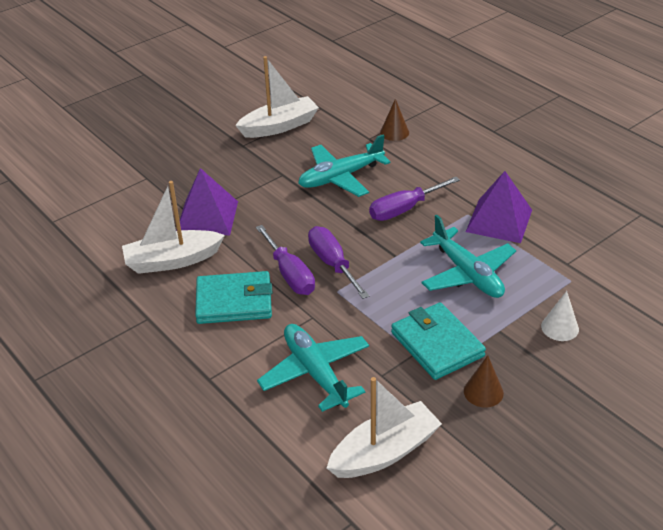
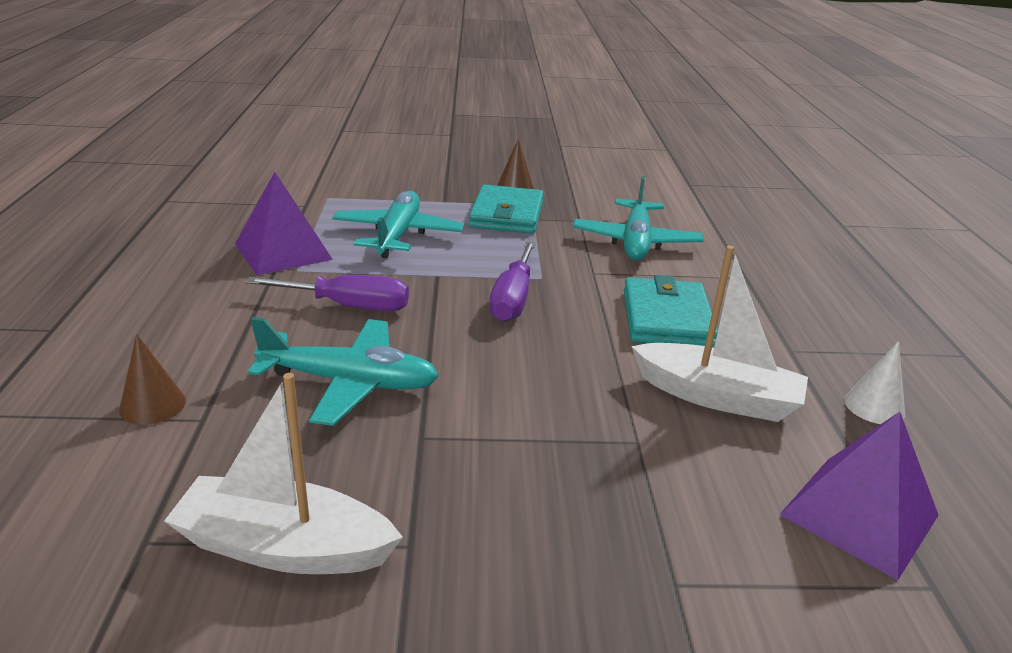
camera: 145 degrees left, 10 degrees down
purple pyramid [176,168,238,235] -> purple pyramid moved to [779,412,939,580]
turquoise wallet [195,271,272,324] -> turquoise wallet turned 60 degrees clockwise [624,275,718,347]
purple screwdriver [256,225,315,295] -> none
white boat [327,377,442,478] -> none
white cone [541,291,579,341] -> white cone moved to [844,341,905,424]

